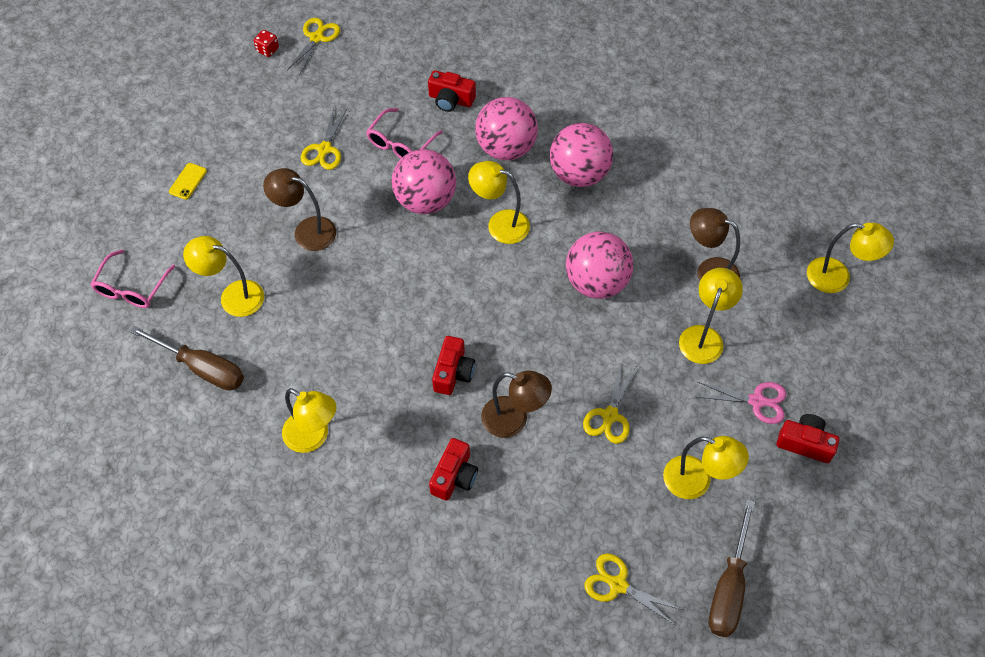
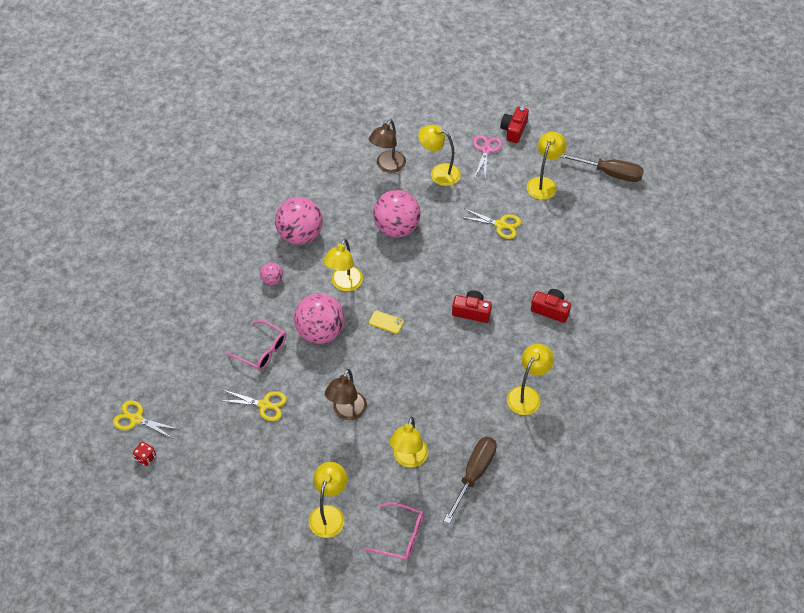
camera: 90 degrees left, 5 degrees down
yellow phone [169,163,207,200] -> yellow phone moved to [369,310,404,334]
red camera [428,70,476,112] -> none
pink ball [475,97,538,160] -> pink ball [260,262,283,285], size x0.47
brown lamp [481,371,552,438] -> none
yellow scissors [584,554,683,626] -> none
yellow lamp [807,223,894,293] -> yellow lamp moved to [309,462,347,538]

